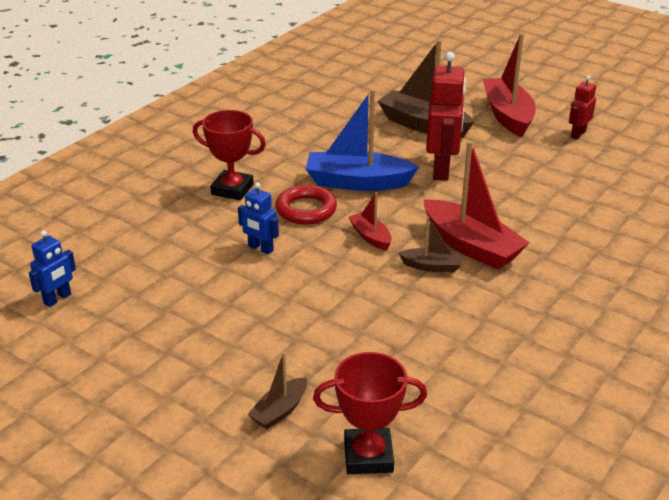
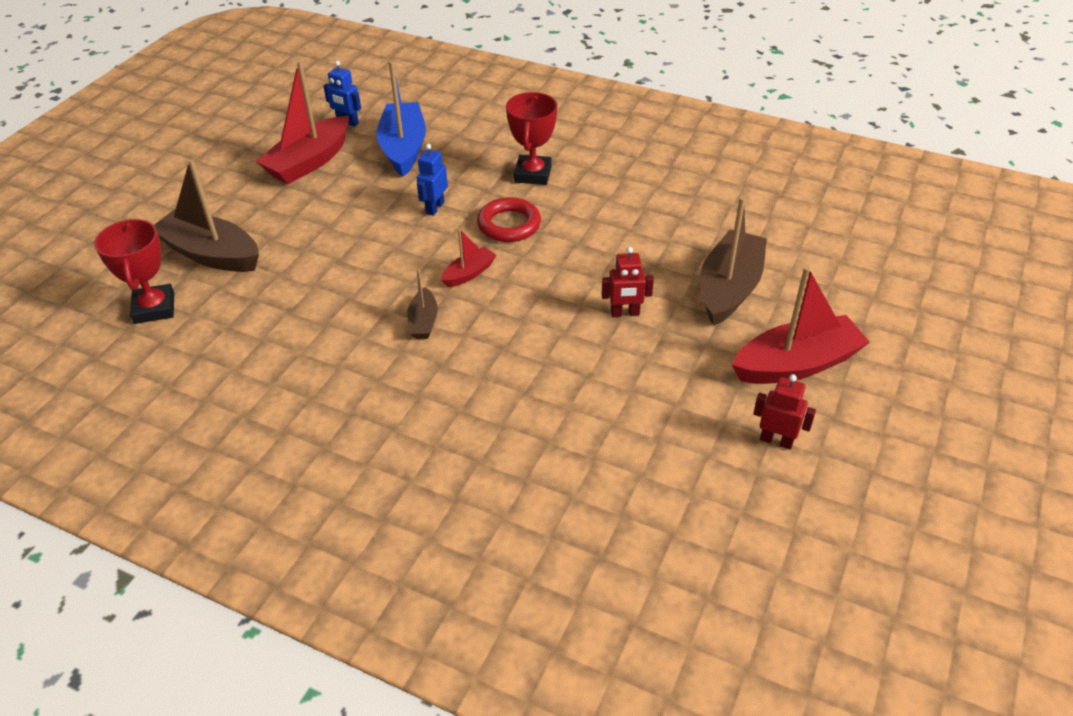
camera: 80 degrees right, 10 degrees up
brown boat [247,352,307,429] -> brown boat [154,159,259,272], size x1.98
blue boat [306,89,419,191] -> blue boat moved to [376,60,426,177]
red boat [424,141,530,270] -> red boat moved to [256,61,349,184]
red robot [426,52,466,181] -> red robot [602,247,654,317], size x0.54

